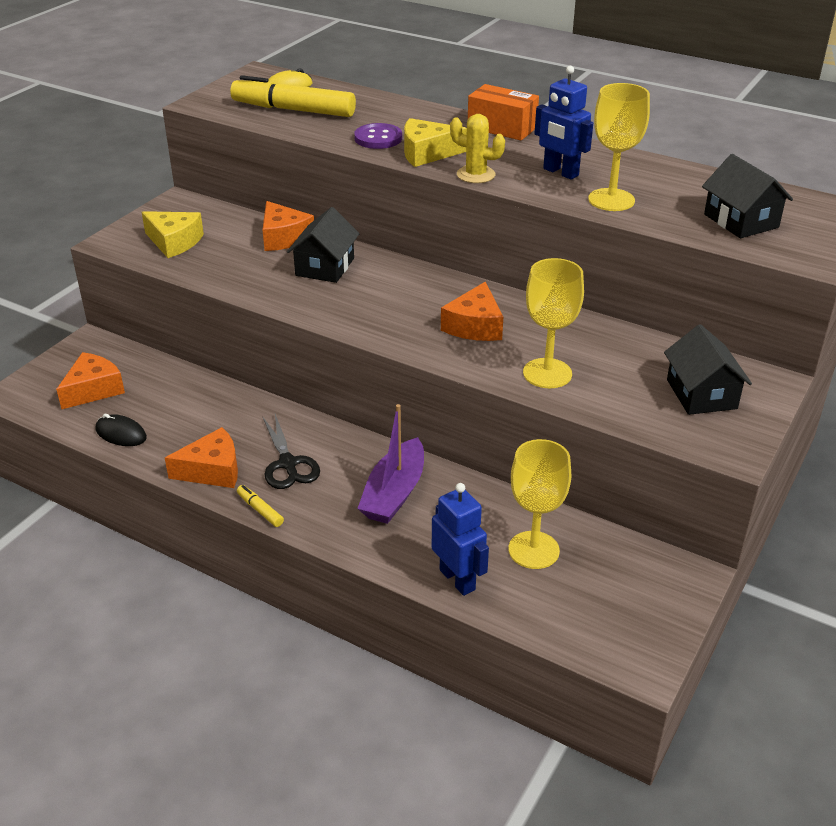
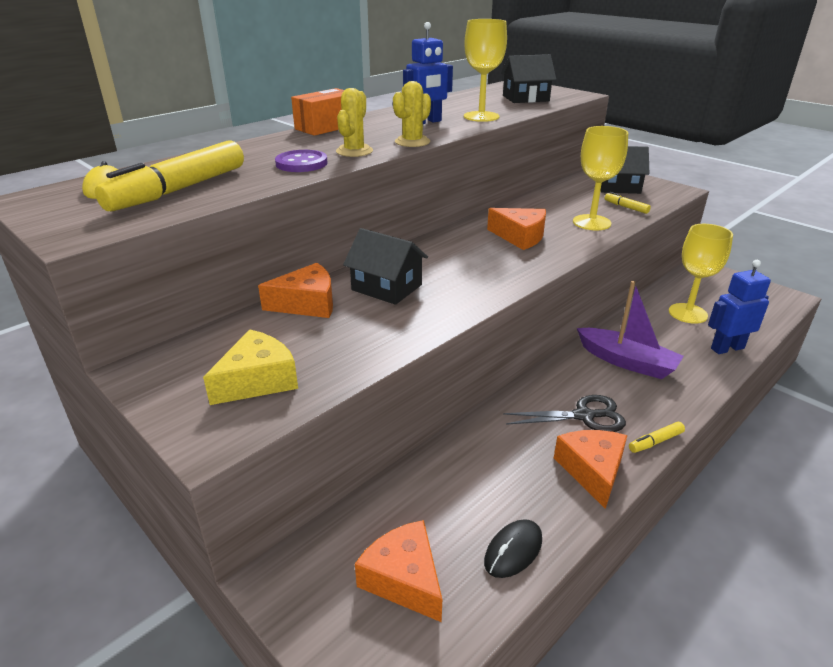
camera: 75 degrees left, 5 degrees down
yellow cheese [404,118,467,167] -> yellow cactus [336,88,373,157]
none -> yellow marker [605,192,651,214]

